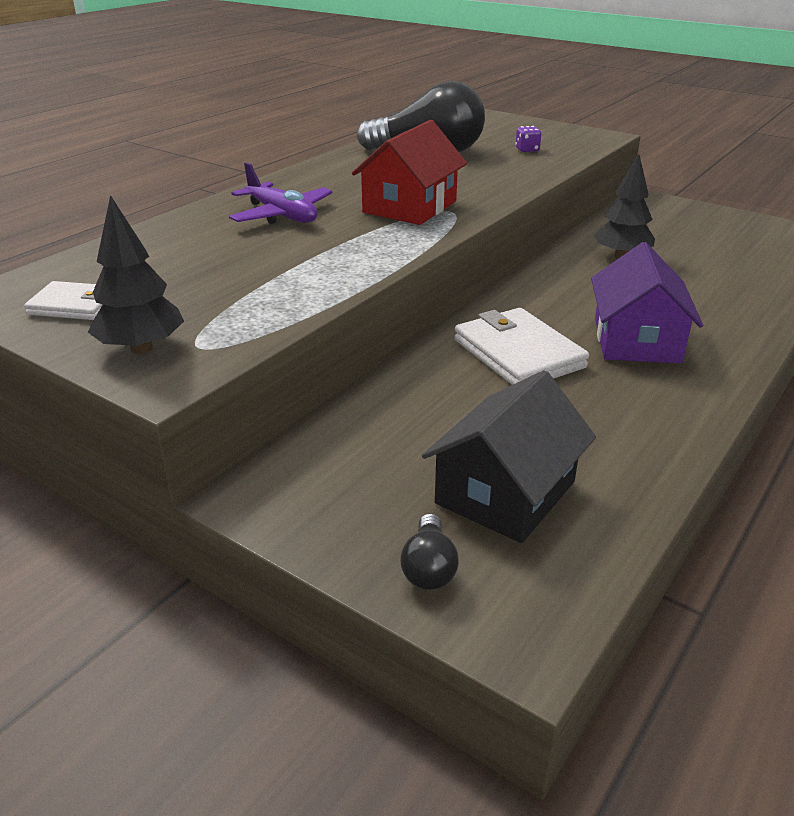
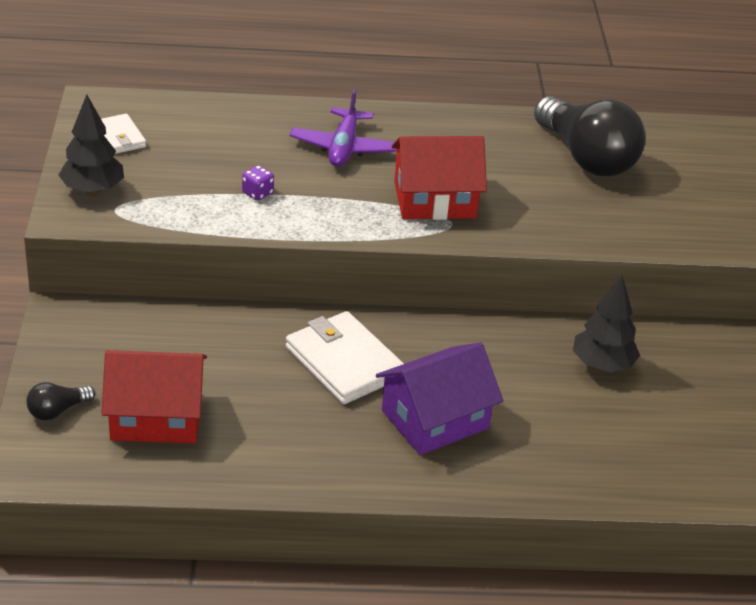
camera: 50 degrees right, 5 degrees up
black house [422,370,596,543] -> red house [101,350,207,443]
white wallet [454,308,589,385] -> white wallet turned 60 degrees counterclockwise [286,311,404,404]
purple dice [515,126,542,152] -> purple dice moved to [242,165,274,201]

